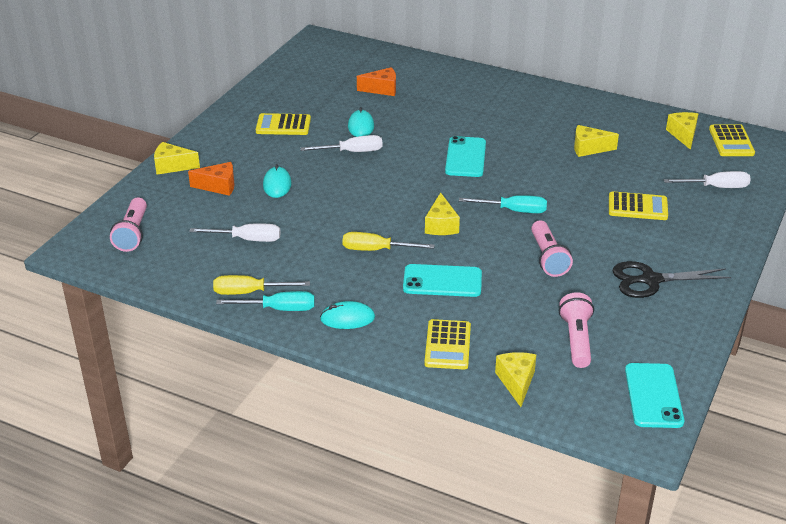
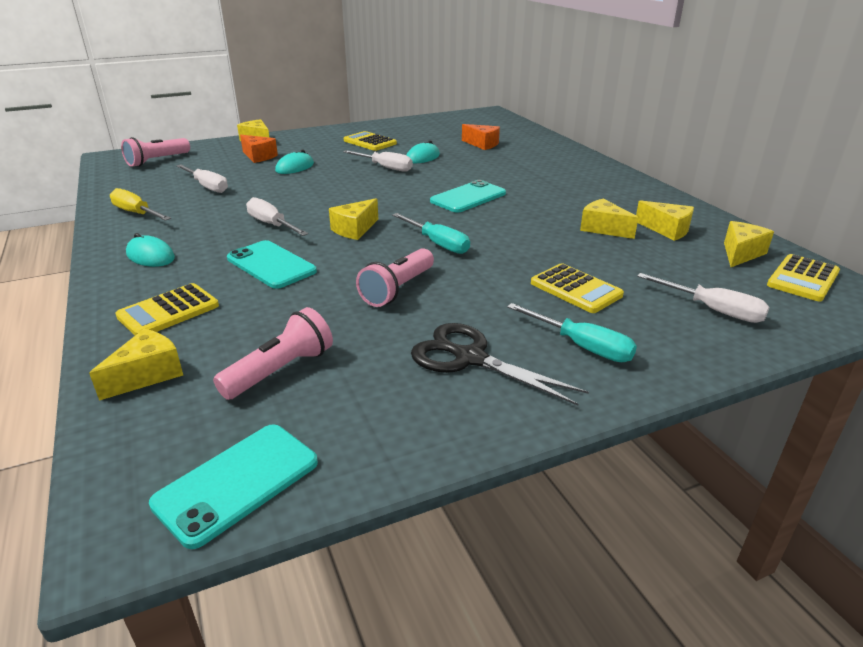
camera: 40 degrees right, 5 degrees down
turquoise screwdriver [216,291,315,311] -> turquoise screwdriver moved to [507,303,637,362]
yellow screwdriver [342,232,435,251] -> white screwdriver [246,197,308,236]
none -> yellow cheese [636,200,694,241]

